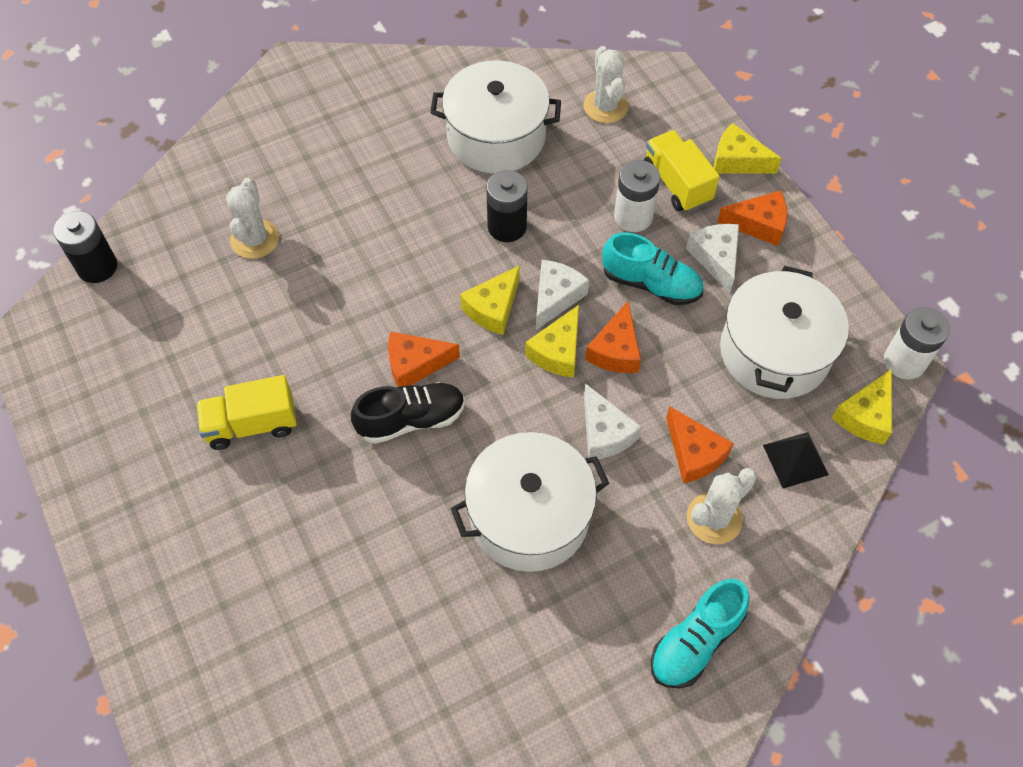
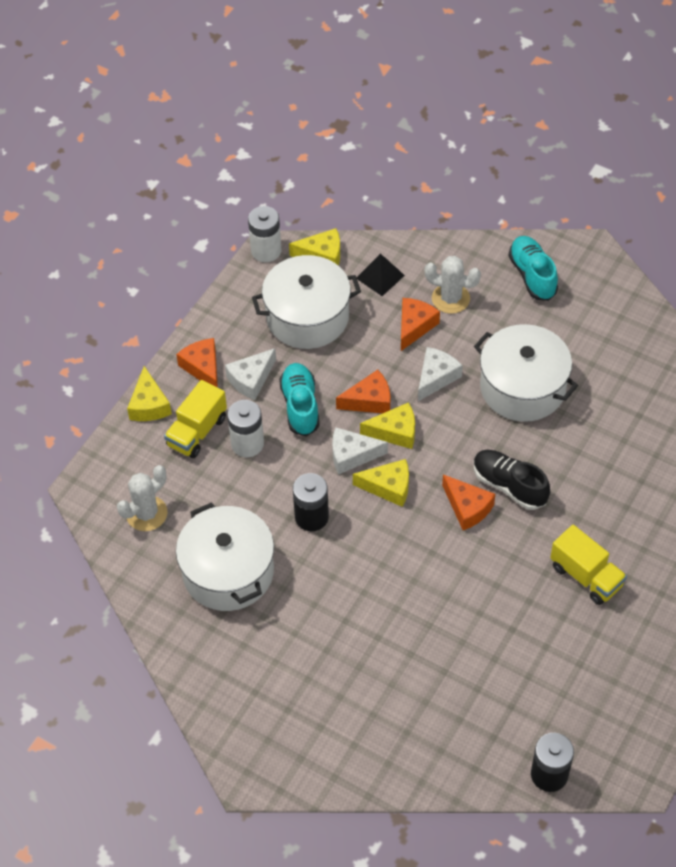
camera: 120 degrees left, 5 degrees down
white cactus [226,178,279,259] -> none
turquoise shoe [651,579,749,688] -> turquoise shoe turned 120 degrees counterclockwise [508,236,558,301]

